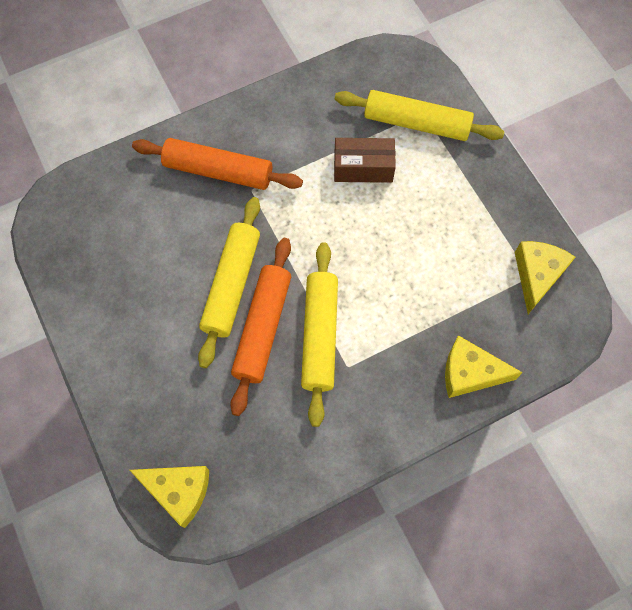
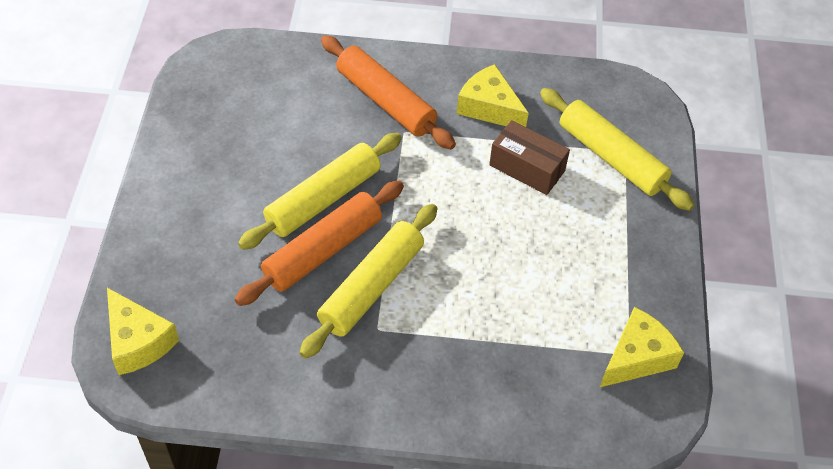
camera: 30 degrees right, 15 degrees down
yellow cheese [445,335,523,398] -> yellow cheese moved to [457,64,529,127]

